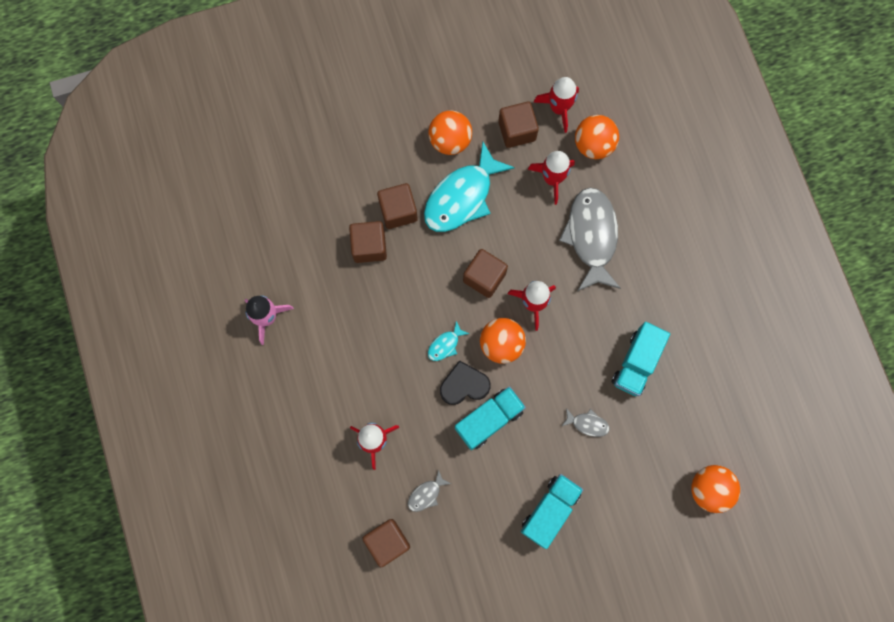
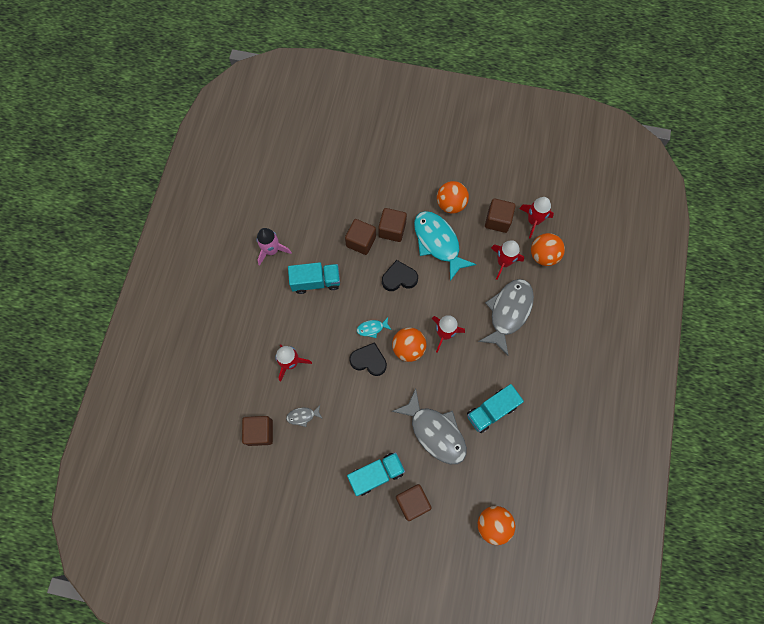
camera: 30 degrees right, 5 degrees down
turquoise fish [424,142,515,232] -> turquoise fish turned 75 degrees clockwise [414,211,476,281]
turquoise truck [455,386,526,450] -> turquoise truck moved to [288,262,340,294]
brown cube [463,249,508,298] -> brown cube moved to [396,484,432,521]
grey fish [562,408,610,437] -> grey fish [392,389,467,464], size x2.31
none -> black heart [382,260,418,291]

